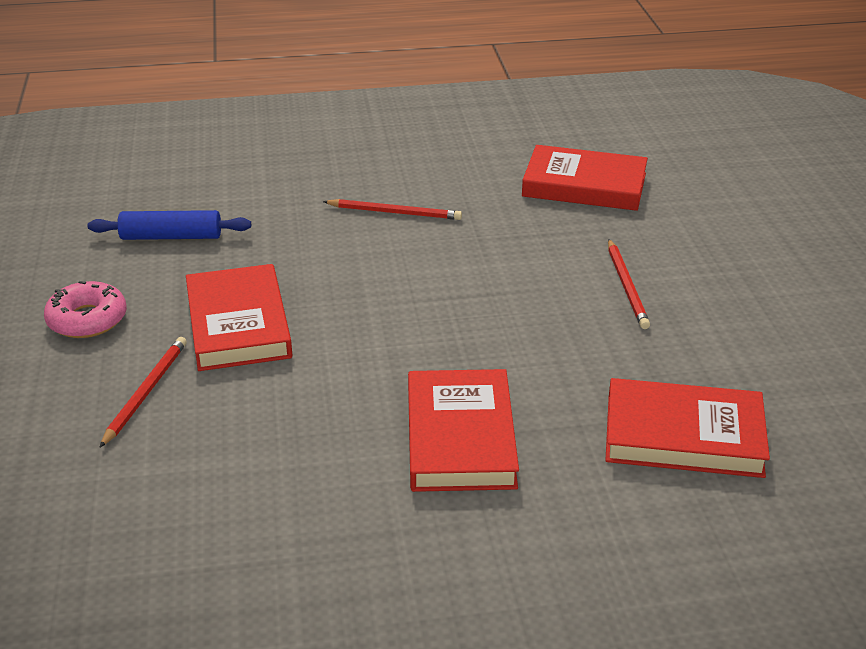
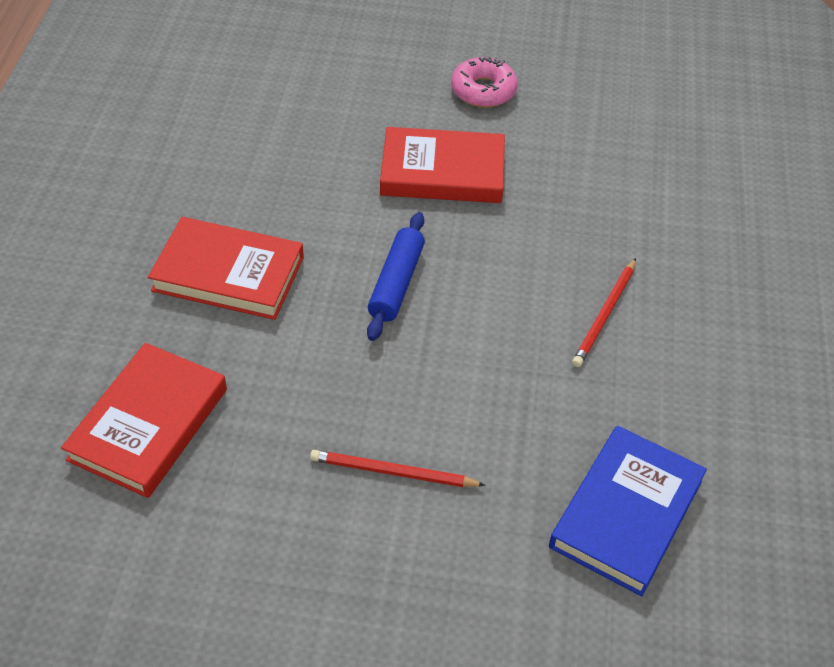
camera: 105 degrees right, 15 degrees up
blue rolling pin [88,210,251,240] -> blue rolling pin moved to [367,212,425,341]
red pencil [99,337,187,448] -> none
red book [522,145,648,211] -> blue book [549,426,707,596]

